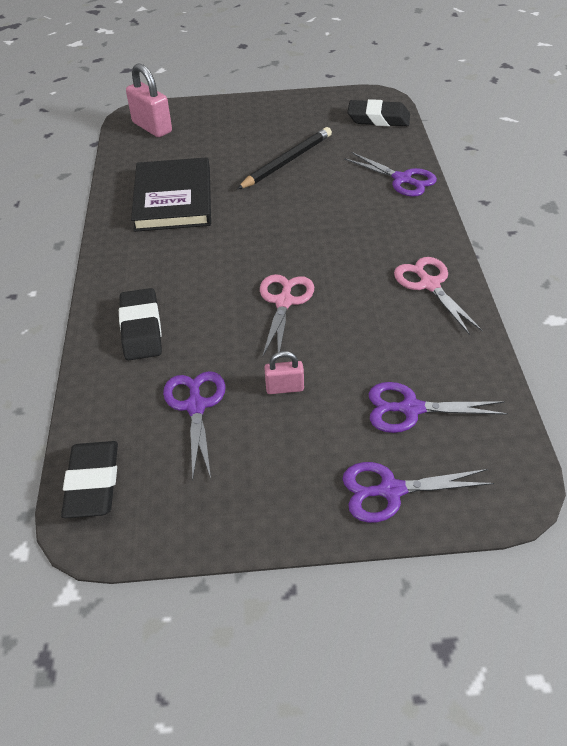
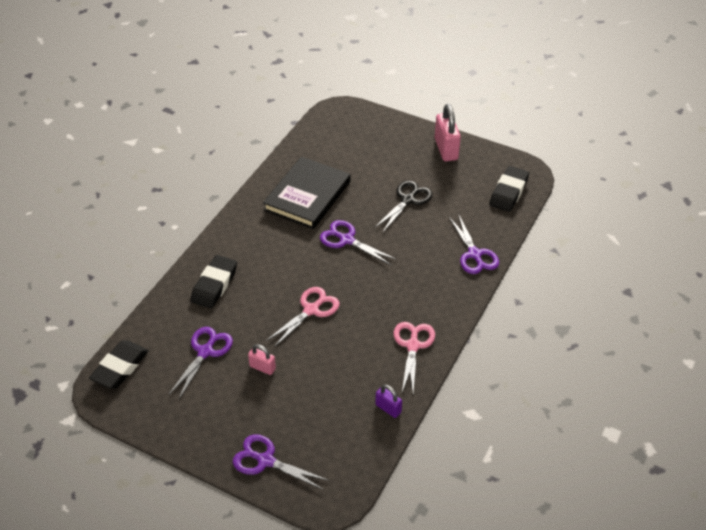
camera: 30 degrees right, 0 degrees up
pink padlock [126,63,172,137] -> pink padlock moved to [435,104,461,161]
black pencil [237,127,332,189] -> black scissors [374,180,433,233]
black eraser [347,99,410,126] -> black eraser turned 75 degrees clockwise [489,166,529,212]
purple scissors [368,382,508,433] -> purple scissors moved to [320,220,397,265]
none -> purple padlock [375,385,402,418]

